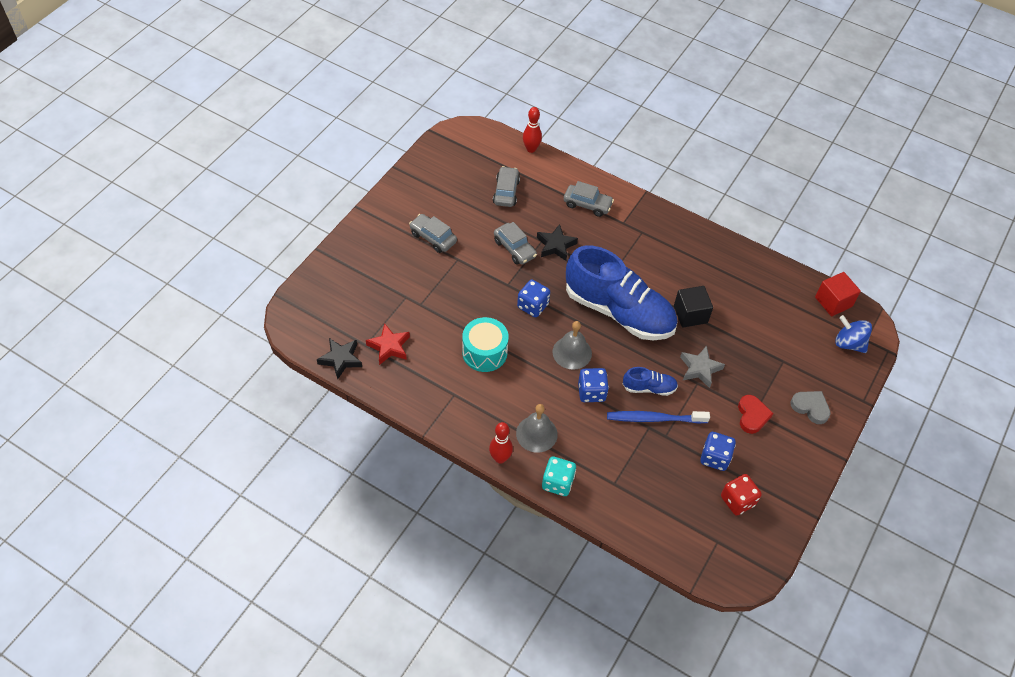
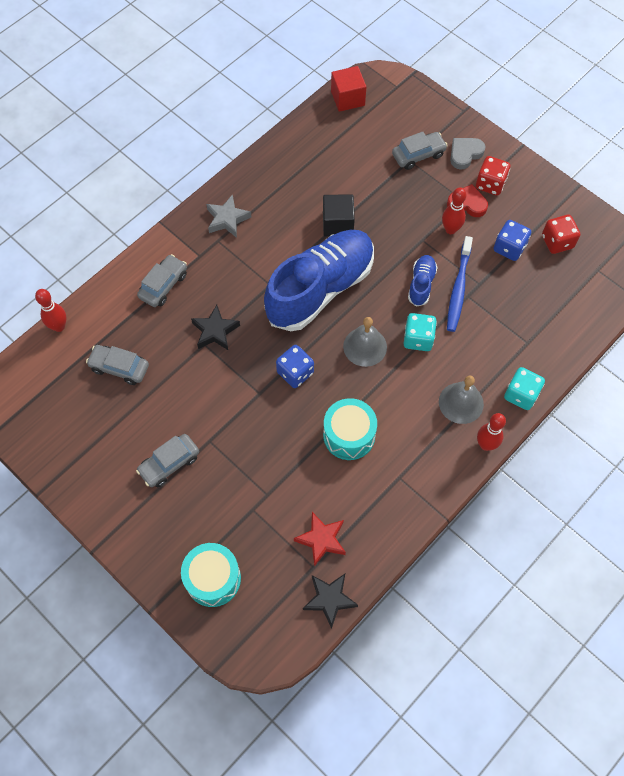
camera: 75 degrees left, 10 degrees up
grey car [494,222,537,265] -> grey car moved to [392,132,448,170]
blue dice [578,368,609,402] -> turquoise dice [403,313,437,351]
grey star [680,346,725,388] -> grey star moved to [206,194,251,238]
blue spinning top [835,315,872,353] -> none
none -> turquoise drum [181,543,241,607]
none -> red bowling pin [442,187,466,234]
none -> red dice [476,156,510,195]

